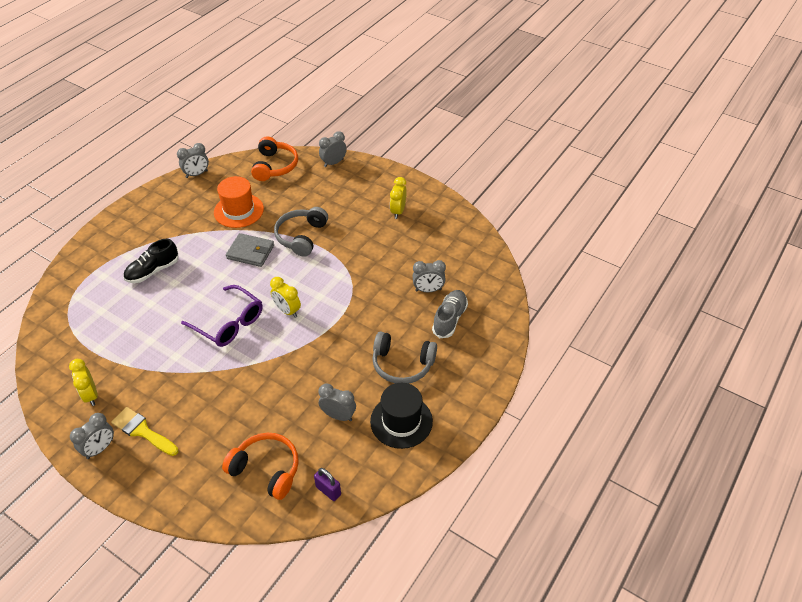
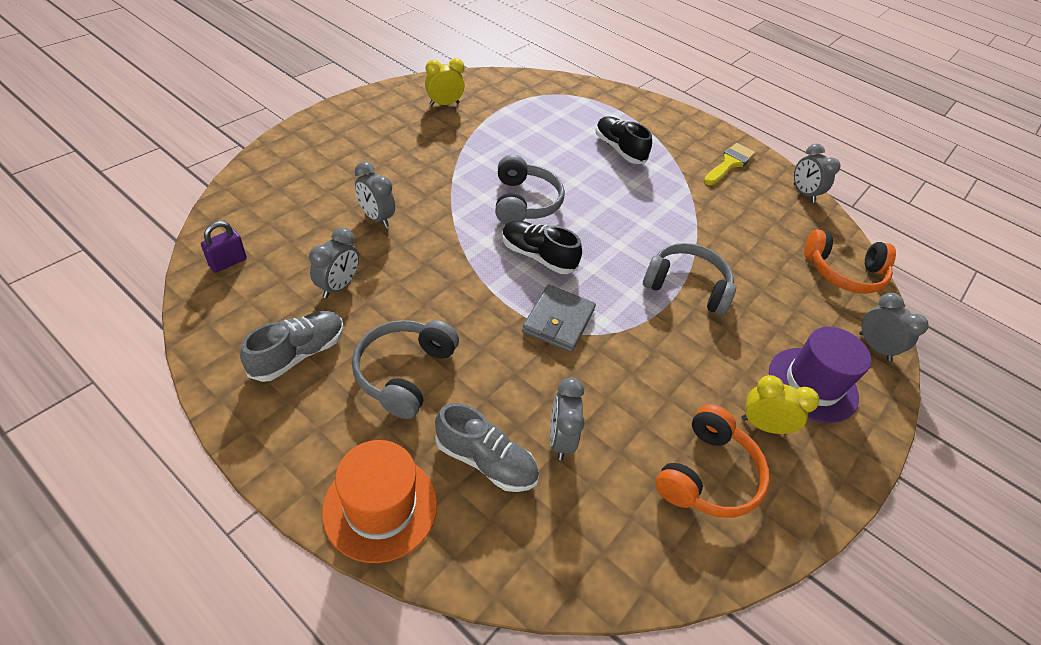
camera: 90 degrees right, 0 degrees up
grey clock [70,413,114,459] -> grey clock moved to [355,162,395,227]
yellow brush [111,407,178,456] -> yellow brush moved to [704,143,756,185]
purple glasses [181,285,263,347] -> grey headphones [495,155,565,224]
orange hat [214,176,264,228] -> orange hat moved to [322,440,437,563]
orange headphones [222,433,299,500] -> orange headphones moved to [655,404,770,518]
grey wallet [226,233,274,267] -> grey wallet moved to [522,285,596,352]
yellow clock [270,277,301,318] -> black shoe [502,220,582,274]
black hat [370,383,433,449] -> grey shoe [240,311,344,382]
none -> purple hat [769,327,871,423]

